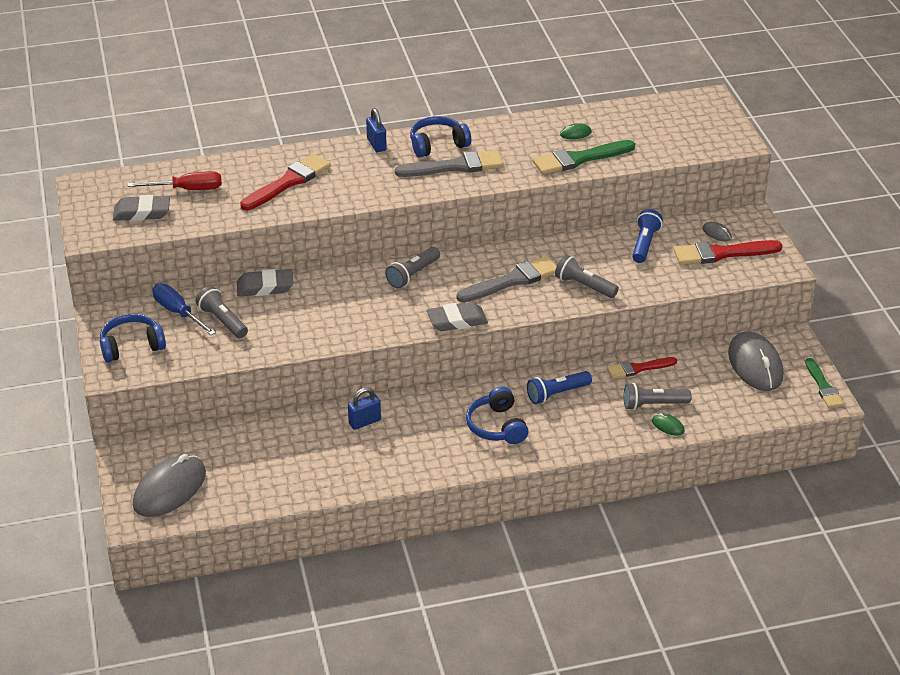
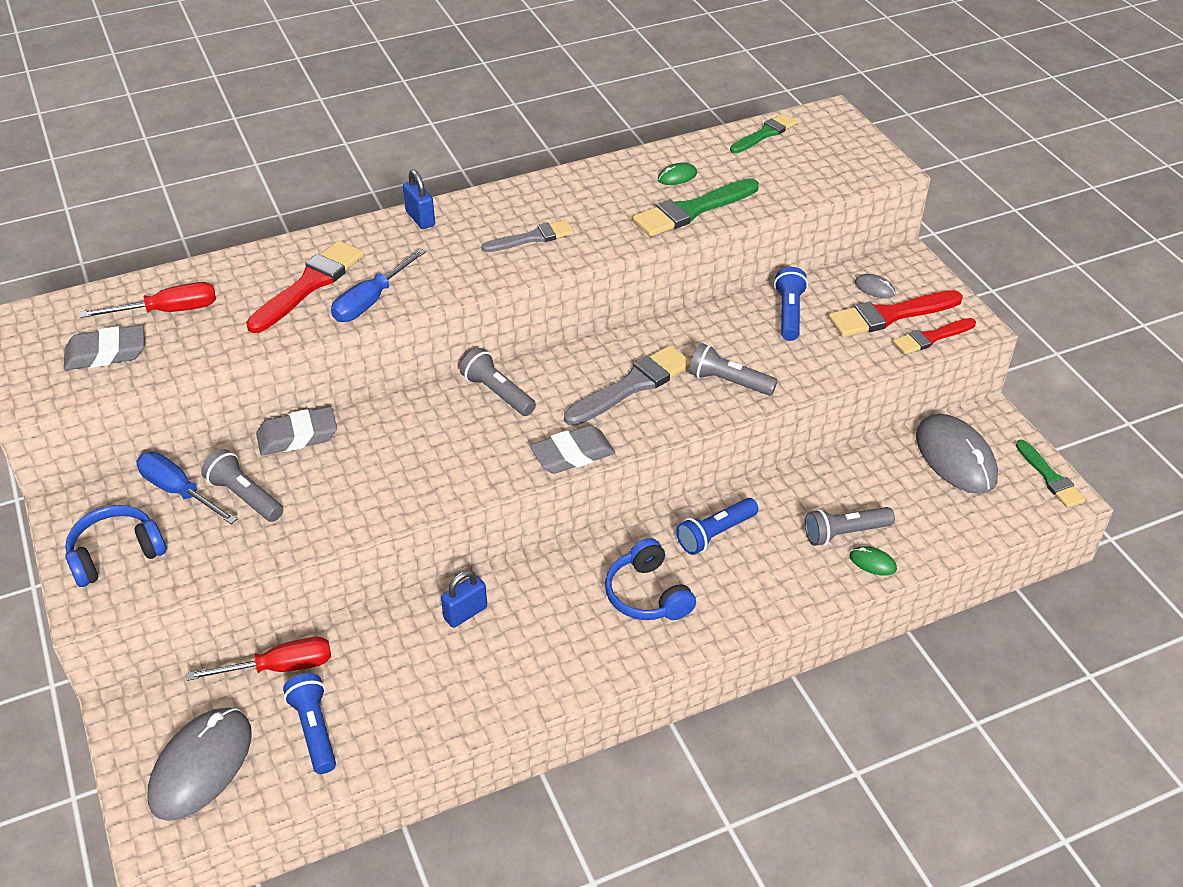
camera: 10 degrees left, 5 degrees up
grey flashlight [385,247,440,289] -> grey flashlight turned 105 degrees clockwise [460,348,536,416]
grey brush [395,150,504,177] -> grey brush [481,220,574,252], size x0.64
blue headphones [410,116,471,158] -> none
red brush [607,357,677,379] -> red brush moved to [893,318,976,355]
none -> red screwdriver [186,637,331,681]
none -> blue flashlight [283,673,336,774]
none -> blue screwdriver [331,248,426,322]
none -> green brush [730,114,797,153]

